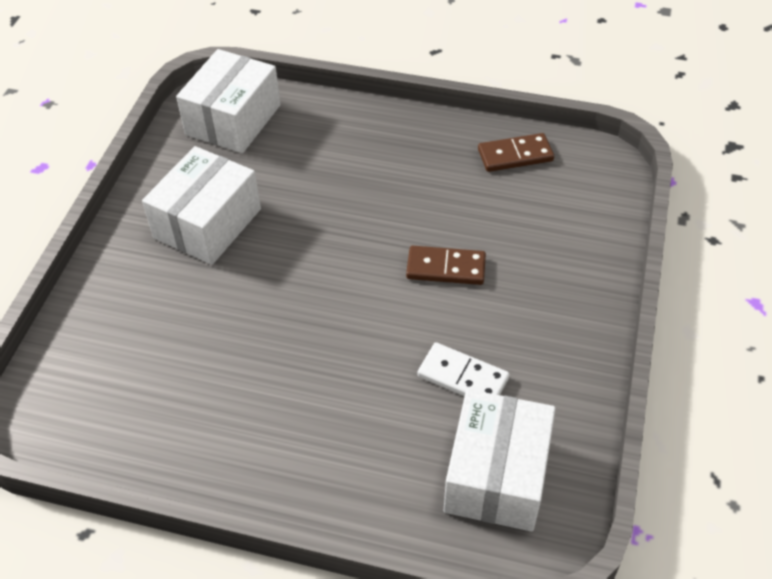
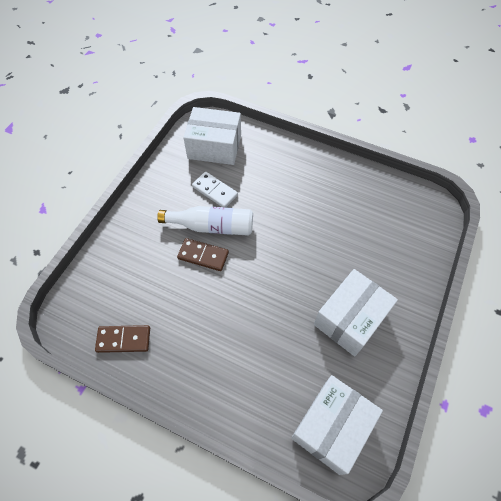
camera: 170 degrees left, 10 degrees up
white box [444,389,556,532] -> white box turned 75 degrees clockwise [183,107,241,165]
none -> white bottle [157,206,253,236]

